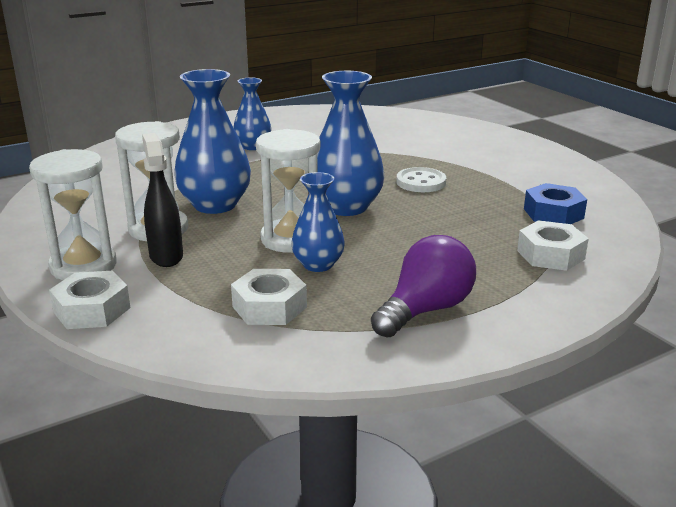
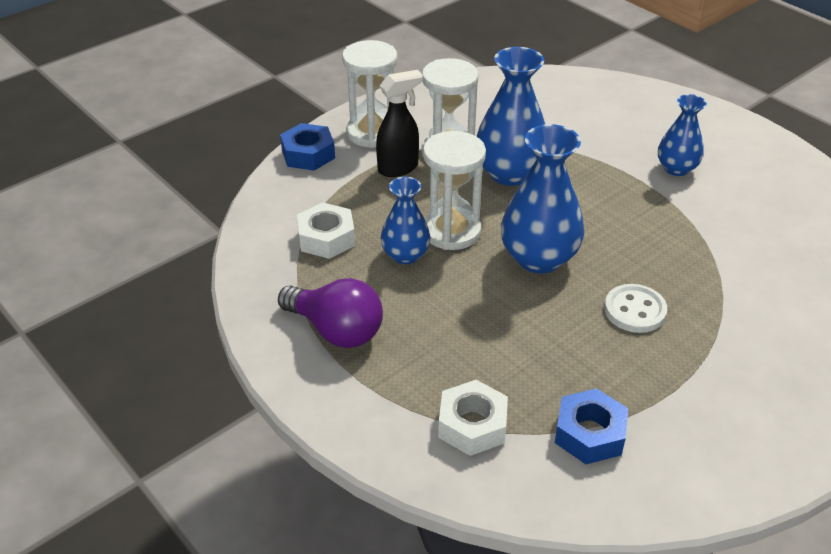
camera: 80 degrees right, 15 degrees up
white nut [49,271,130,329] -> blue nut [280,123,335,171]

